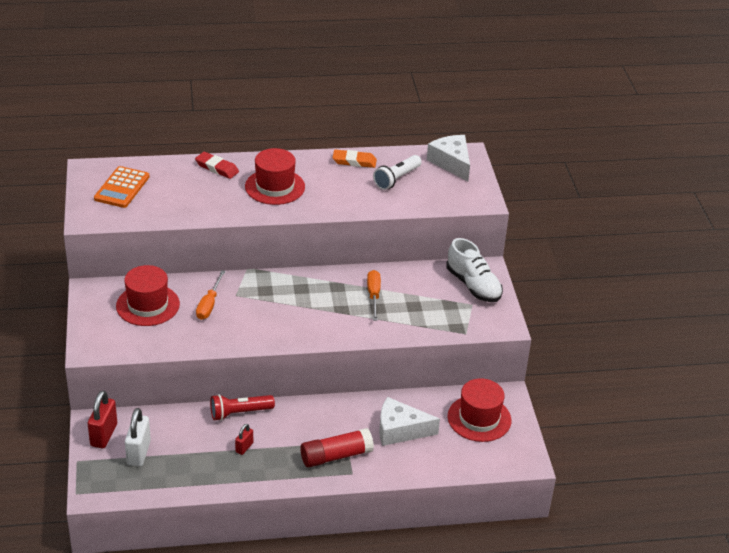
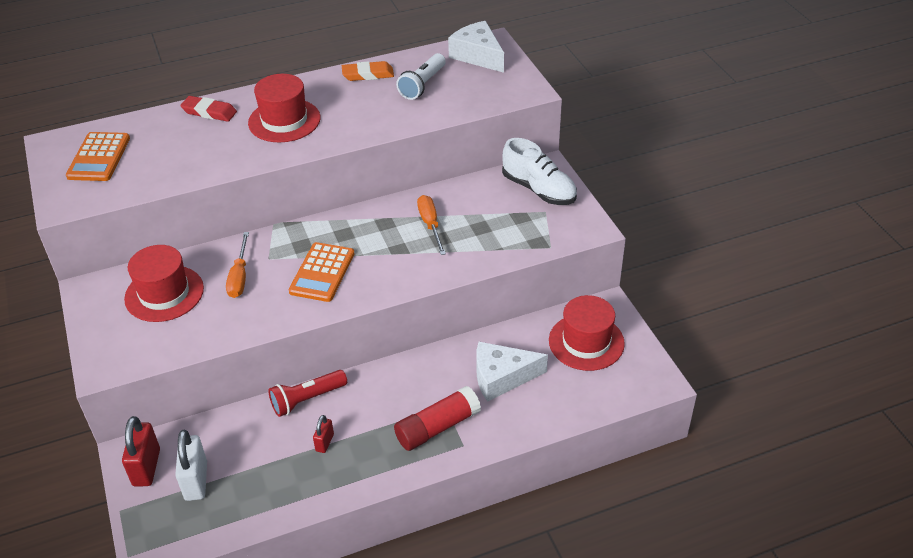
camera: 10 degrees left, 5 degrees up
none -> orange calculator [289,242,355,302]

